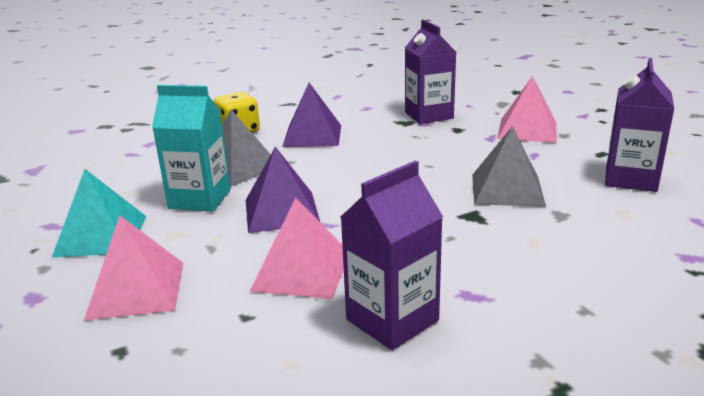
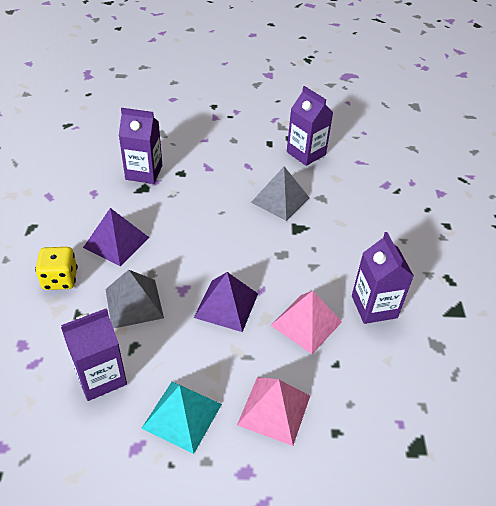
camera: 65 degrees left, 20 degrees up
turquoise carton [152,85,231,212] -> none
pink pyramid [497,76,556,143] -> none
none -> purple carton [61,308,127,401]

